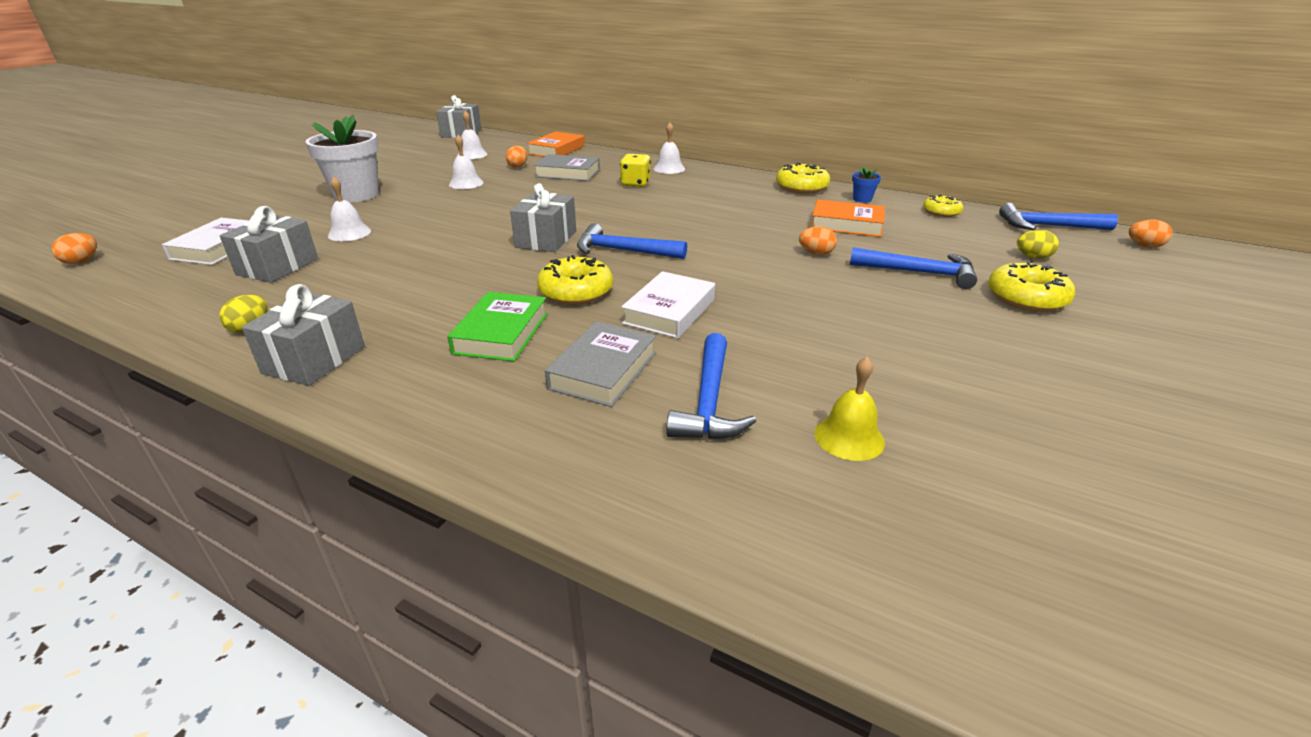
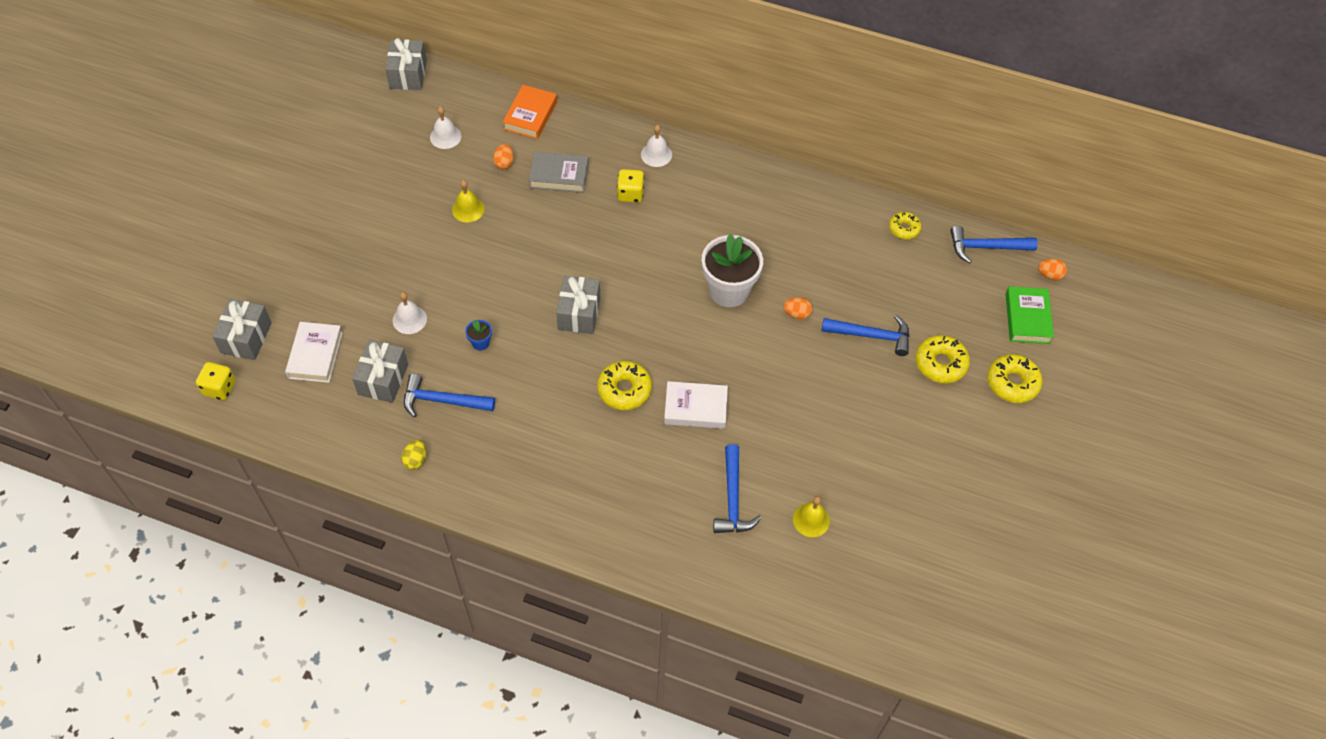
camera: 10 degrees left, 25 degrees up
orange egg [52,233,97,264] -> yellow dice [196,362,236,400]
grey gift [242,284,365,386] -> grey gift moved to [212,299,272,360]
white flower pot [305,115,379,202] -> white flower pot moved to [702,234,763,307]
green book [447,292,548,362] -> green book moved to [1006,286,1054,344]
white bell [449,135,484,189] -> yellow bell [452,180,485,222]
grey book [545,322,656,407] -> none
blue hammer [577,223,687,259] -> blue hammer moved to [404,374,495,418]
white book [621,271,715,339] -> white book turned 75 degrees clockwise [664,381,728,429]
yellow donut [776,162,830,194] -> yellow donut moved to [987,354,1043,403]
orange book [811,199,885,237] -> none
blue flower pot [852,167,881,203] -> blue flower pot moved to [465,320,492,350]
yellow egg [1017,230,1059,259] -> none

